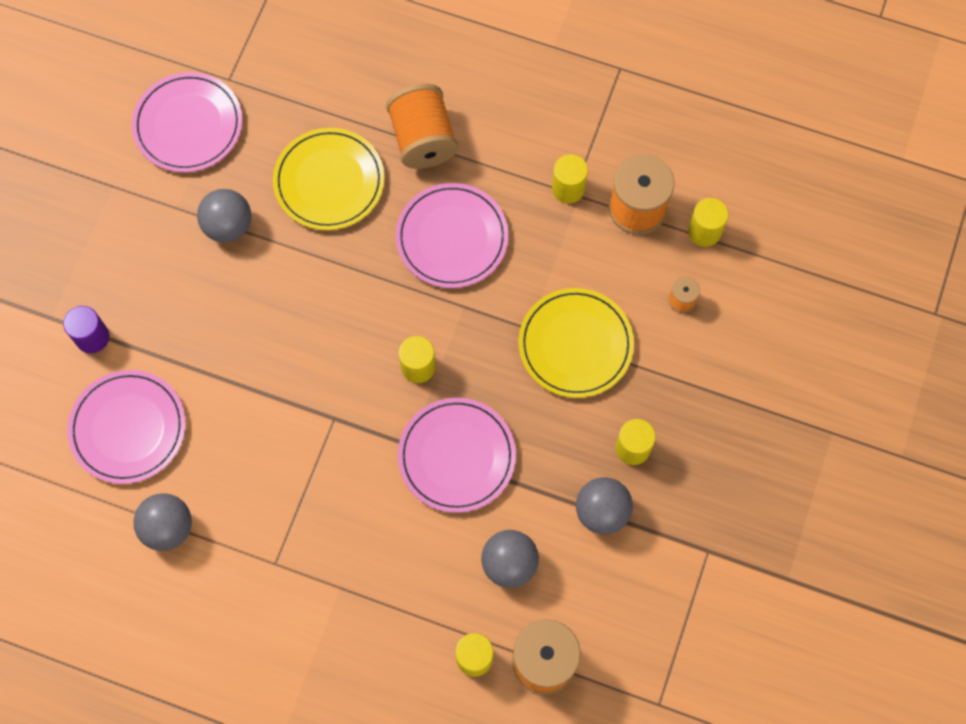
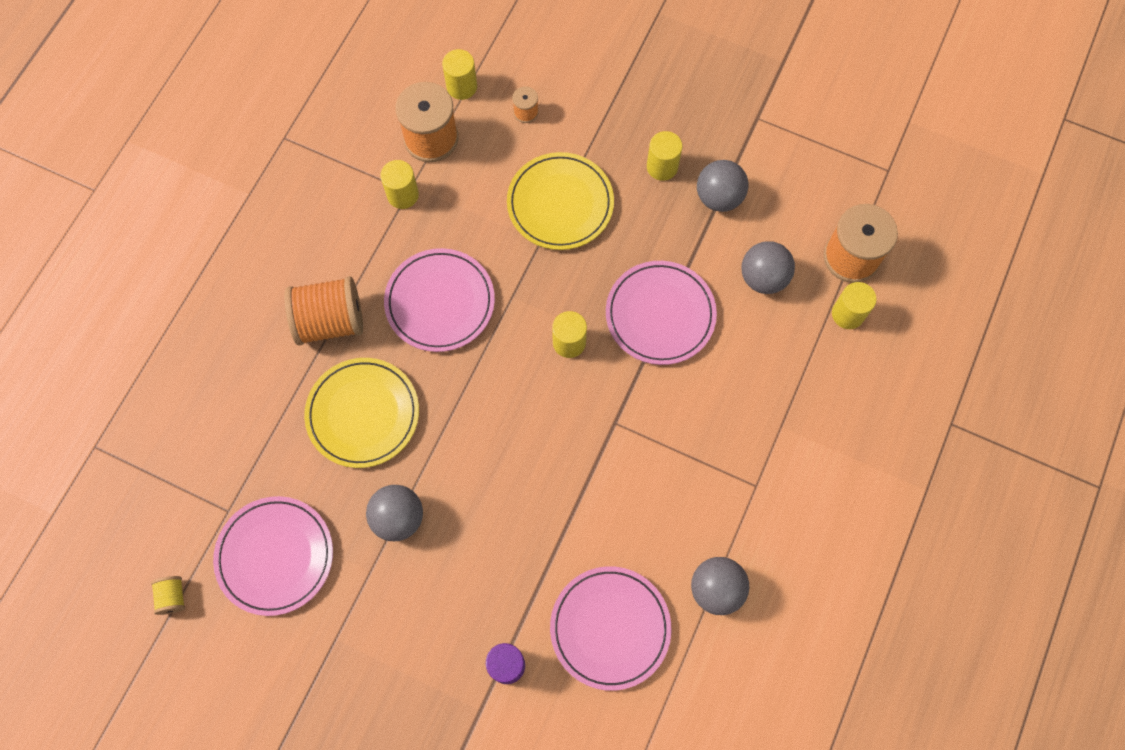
camera: 85 degrees left, 0 degrees up
none -> yellow spool [151,576,185,615]

